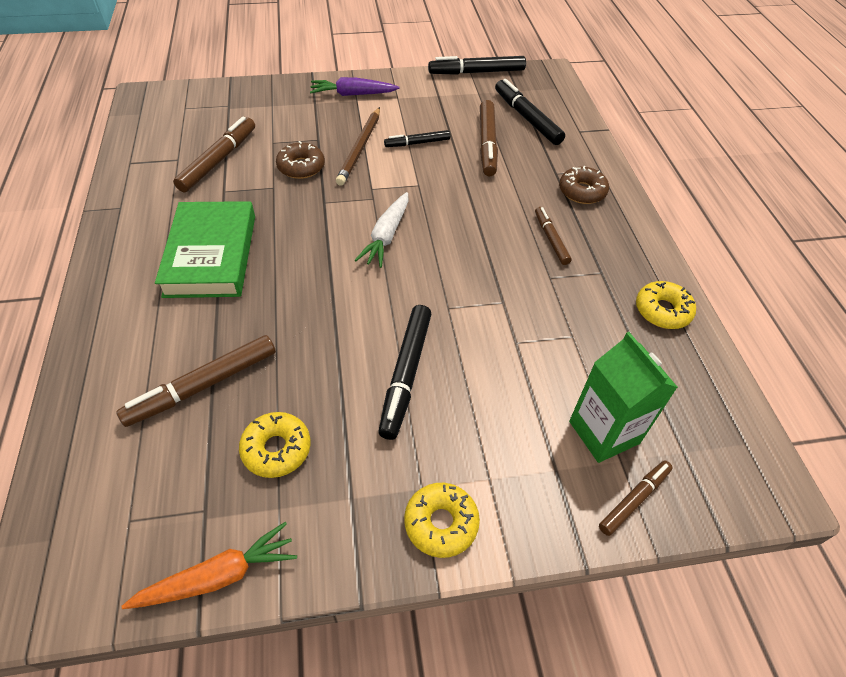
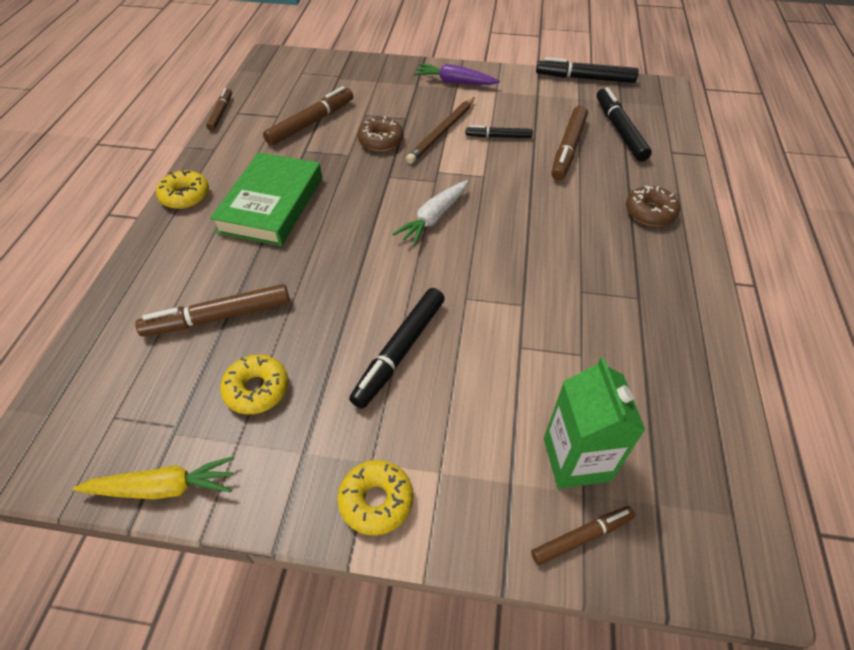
camera: 20 degrees right, 0 degrees up
orange carrot [121,522,297,609] -> yellow carrot [73,456,235,499]
brown marker [535,207,572,265] -> brown marker moved to [206,88,232,131]
yellow donut [636,281,696,329] -> yellow donut moved to [156,170,209,209]

